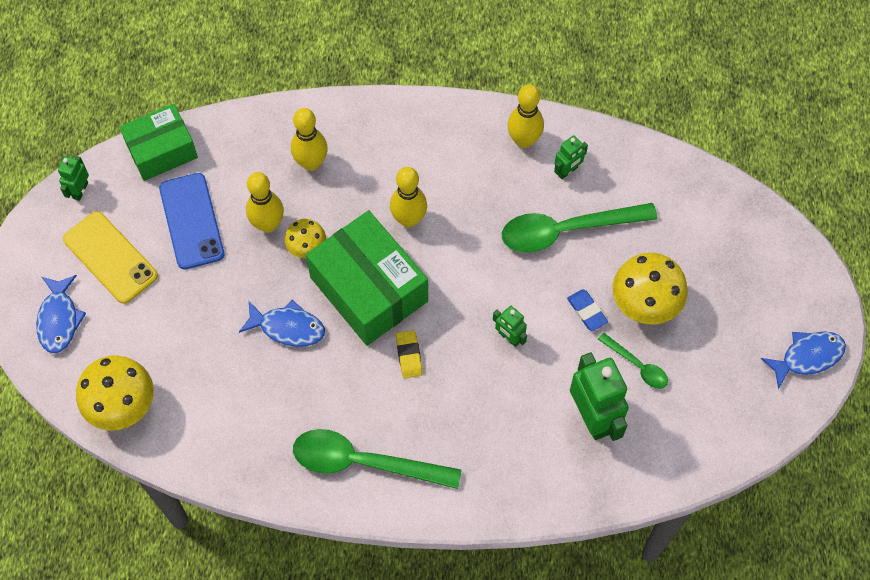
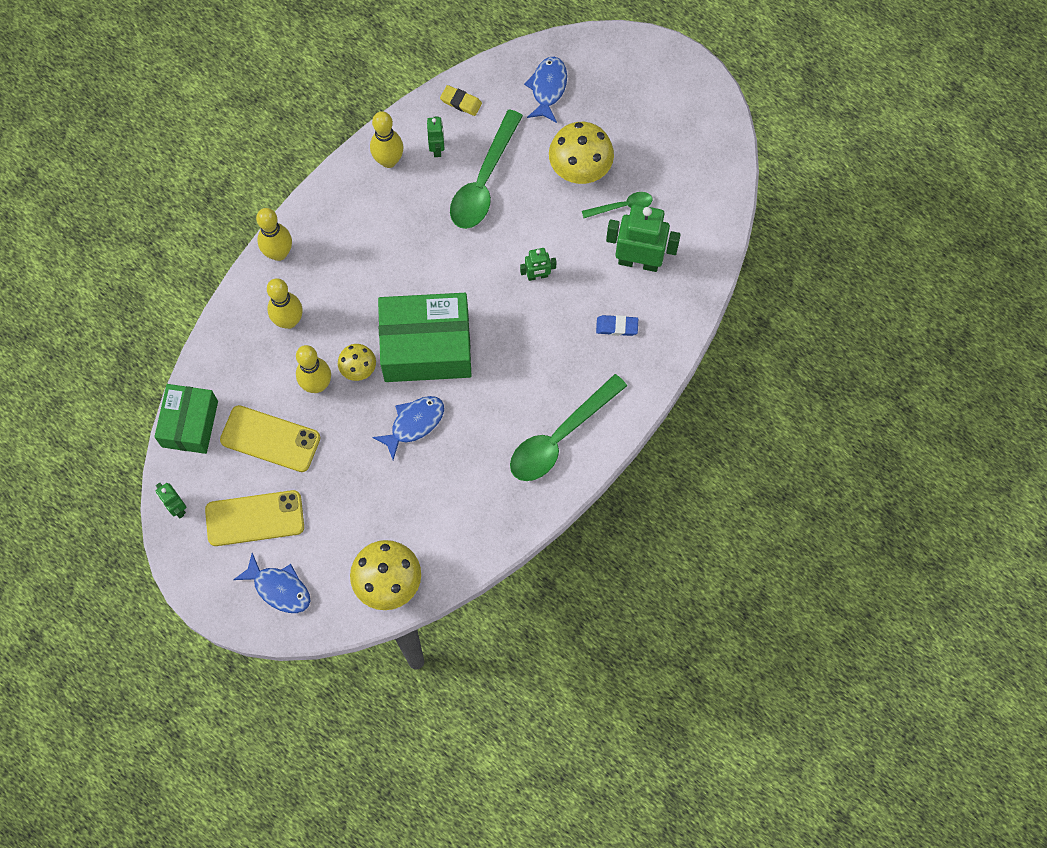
camera: 55 degrees left, 5 degrees up
blue phone [159,173,224,269] -> yellow phone [220,405,321,472]
yellow bowling pin [390,167,427,228] -> yellow bowling pin moved to [256,208,292,261]
yellow eraser [396,330,423,378] -> yellow eraser moved to [440,85,482,116]
blue eraser [567,289,608,331] -> blue eraser moved to [596,315,638,336]
blue fish [761,331,846,389] -> blue fish moved to [524,57,567,123]

